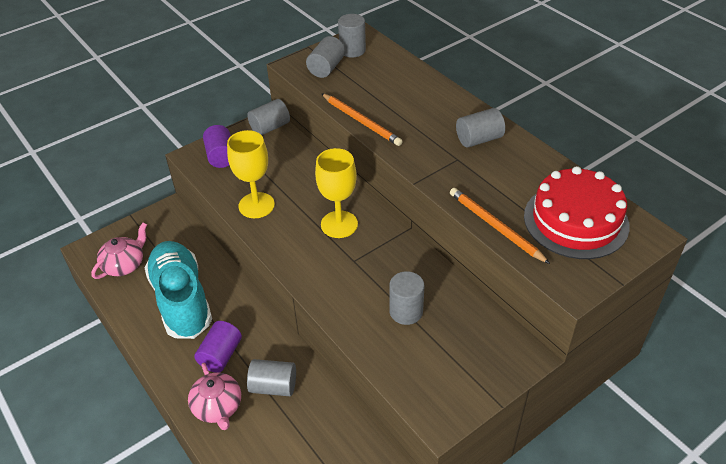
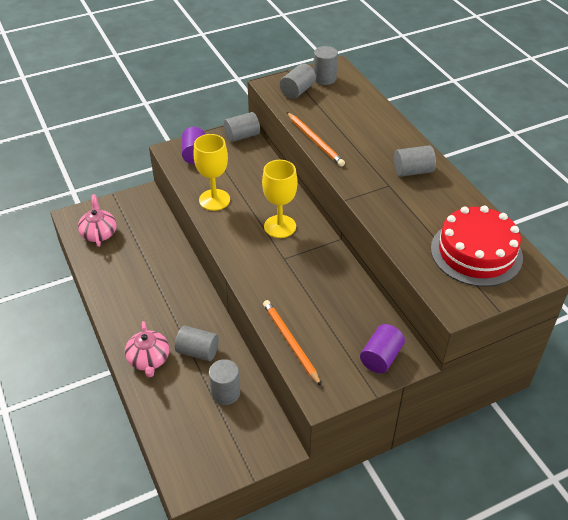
camera: 10 degrees right, 0 degrees up
pink teapot [91,223,147,279] -> pink teapot turned 60 degrees counterclockwise [78,194,117,247]
turquoise shoe [144,241,212,339] -> none
purple cylinder [194,321,242,373] -> purple cylinder moved to [360,324,405,373]
grey cylinder [389,271,424,325] -> grey cylinder moved to [209,359,240,405]
orange pencil [450,188,550,264] -> orange pencil moved to [263,300,321,386]

